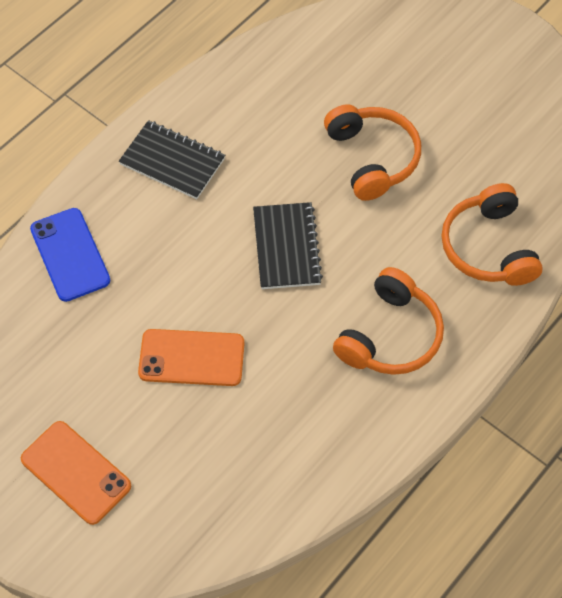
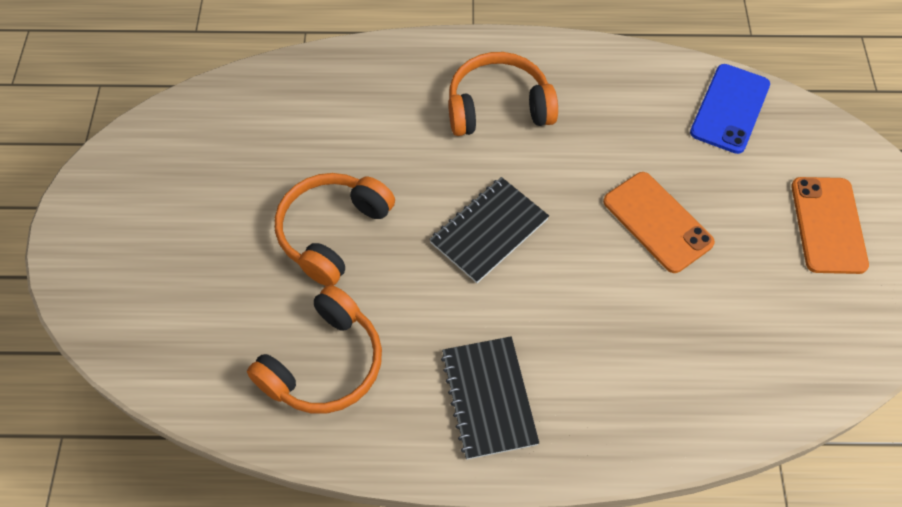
camera: 130 degrees left, 0 degrees up
blue phone [30,208,110,302] -> blue phone moved to [690,64,770,154]
orange headphones [442,183,543,286] -> orange headphones moved to [247,285,382,414]

